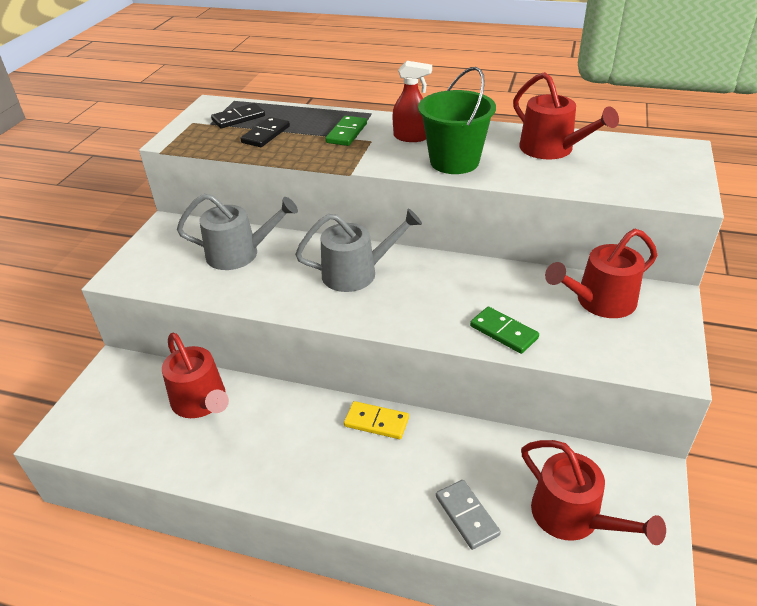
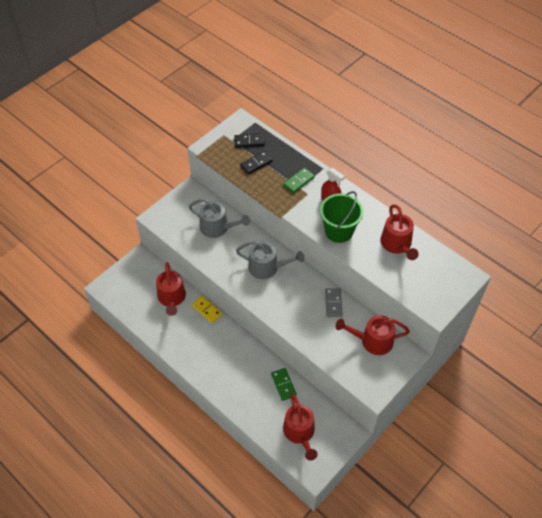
camera: 25 degrees right, 15 degrees up
yellow domino [344,401,409,439] -> yellow domino moved to [192,296,222,323]
grey domino [436,480,501,550] -> grey domino moved to [325,288,343,317]
green domino [470,306,539,354] -> green domino moved to [271,368,297,401]

